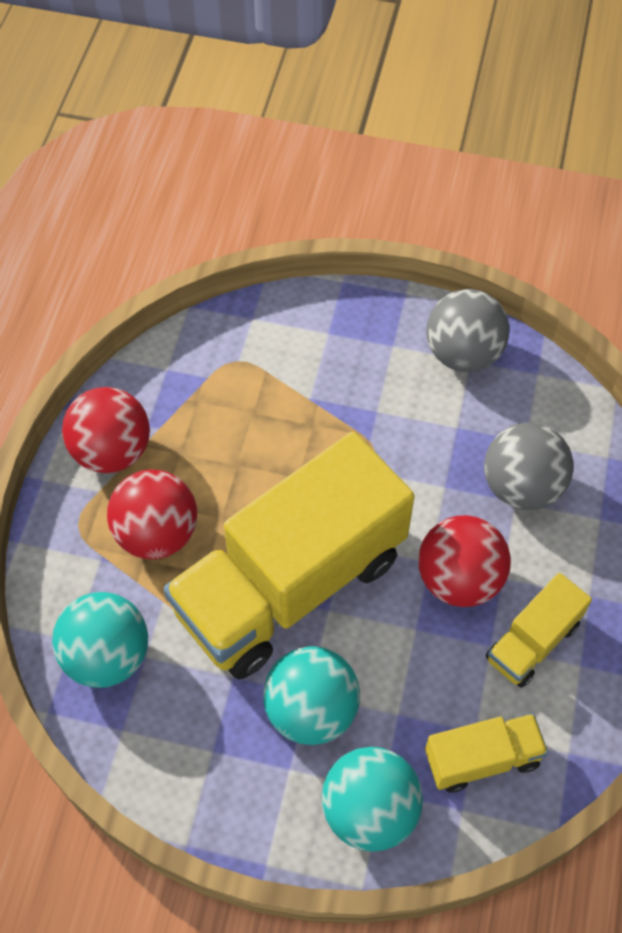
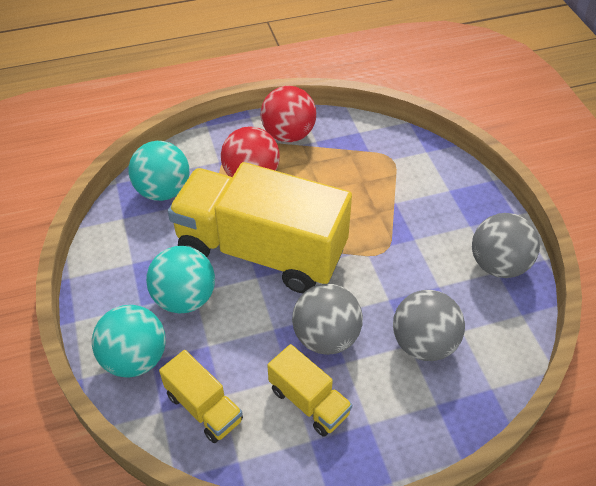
camera: 60 degrees right, 10 degrees down
red ball [418,515,511,607] -> grey ball [292,284,363,355]
yellow truck [486,573,592,688] -> yellow truck turned 150 degrees counterclockwise [267,344,352,437]

